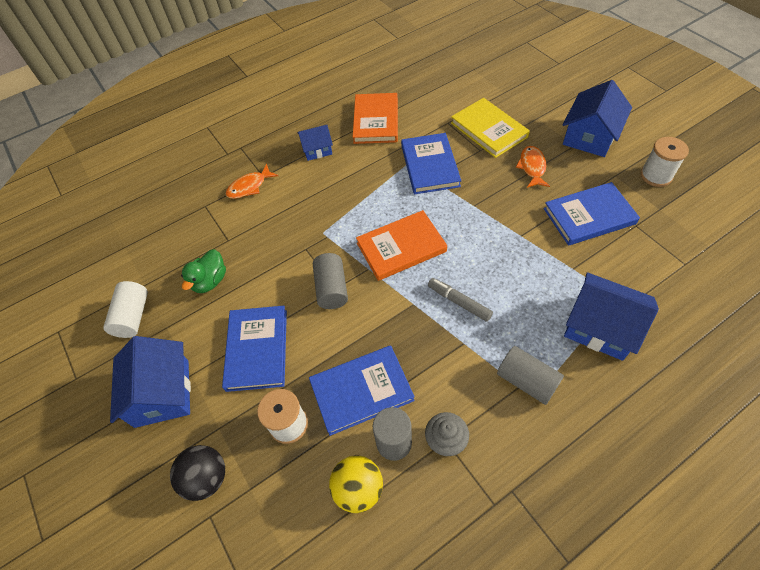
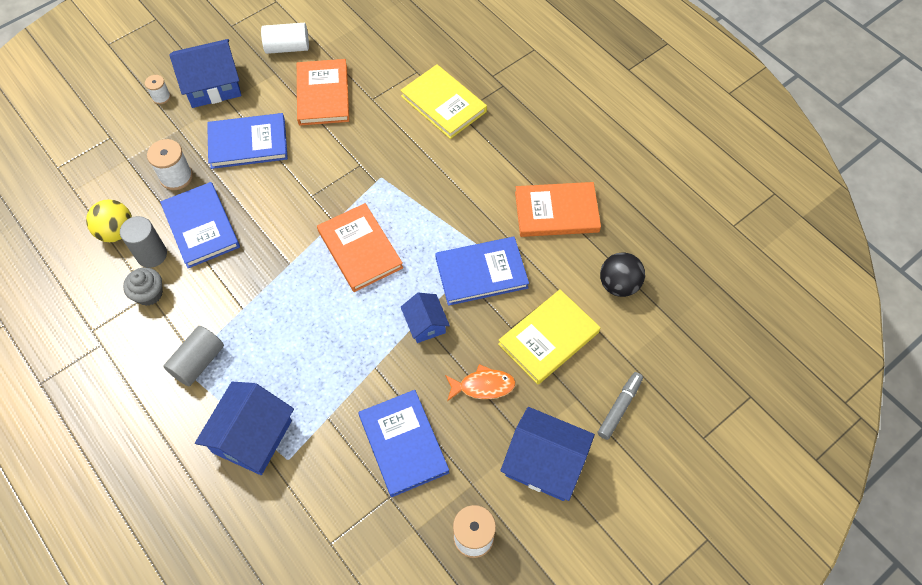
camera: 80 degrees right, 5 degrees up
black ball [170,445,225,501] -> black ball moved to [600,252,645,297]
green duck [181,249,226,293] -> orange book [297,59,349,126]
orange fish [226,164,278,199] -> yellow book [400,64,487,139]
blue house [298,125,333,161] -> blue house moved to [401,293,450,343]
grey cylinder [313,253,348,309] -> none
grey marker [428,278,493,322] -> grey marker moved to [598,372,643,440]
none -> white spool [145,75,171,104]

